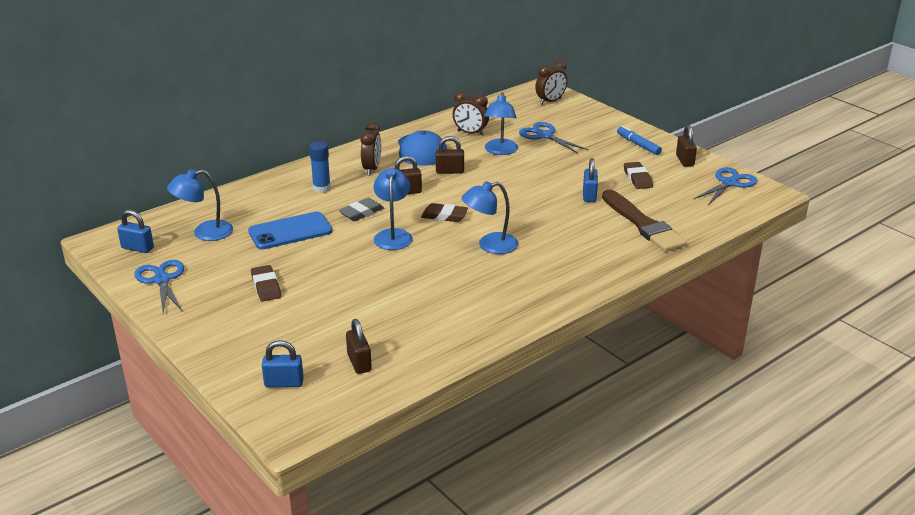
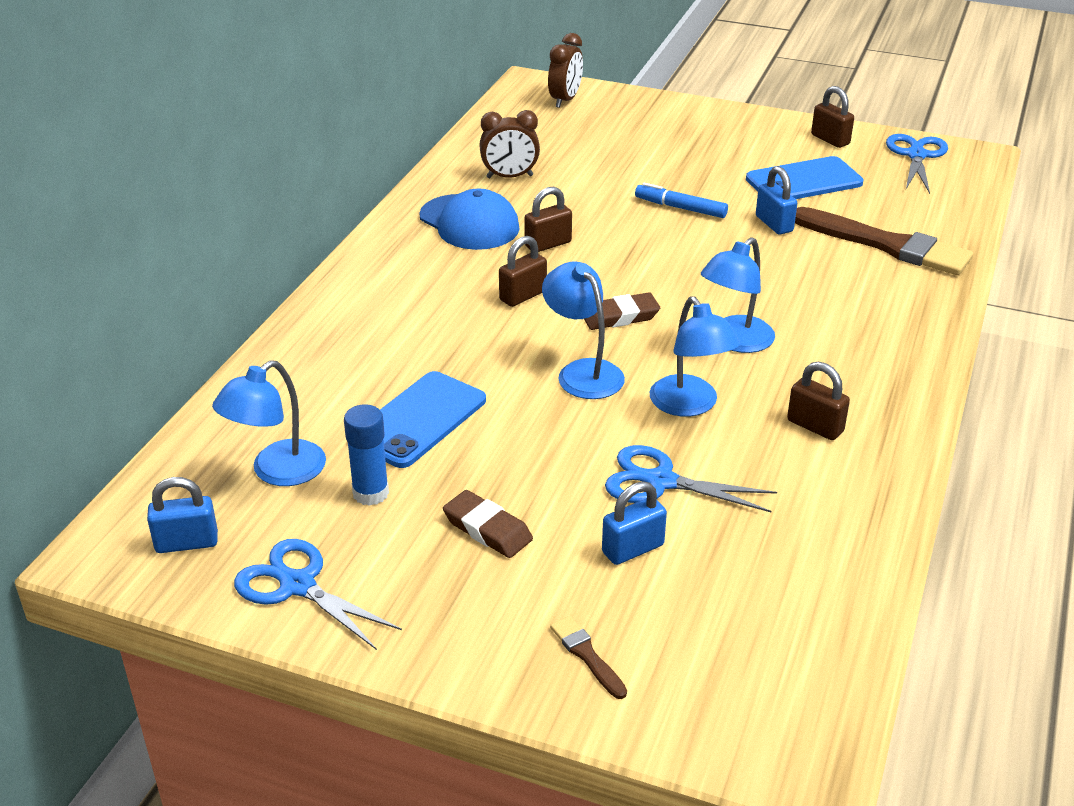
camera: 30 degrees left, 5 degrees up
blue padlock [262,340,304,387] -> blue padlock moved to [602,481,667,565]
blue glue stick [309,141,331,193] -> blue glue stick moved to [344,404,389,506]
grey eraser [339,198,384,221] -> none
brown padlock [346,319,372,374] -> brown padlock moved to [787,361,850,440]
brown clock [360,122,381,175] -> none
blue lamp [484,92,518,155] -> blue lamp moved to [650,296,740,417]
blue scissors [519,122,588,154] -> blue scissors moved to [605,445,777,513]
blue marker [617,126,662,155] -> blue marker moved to [635,183,728,218]
brown eraser [624,162,653,189] -> blue phone [746,156,864,199]
none -> brown brush [550,616,627,699]

